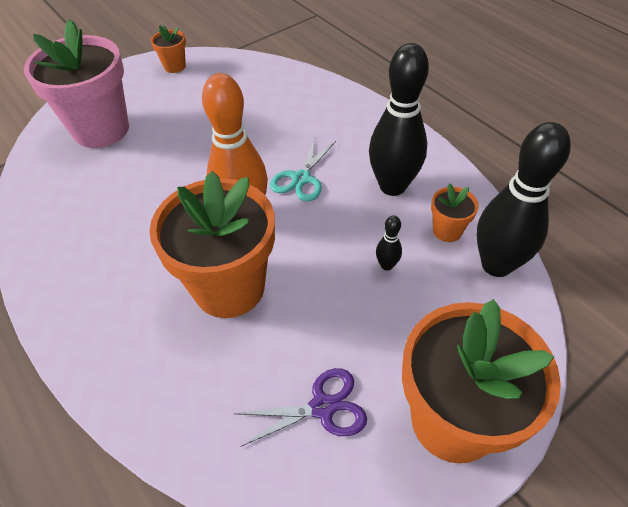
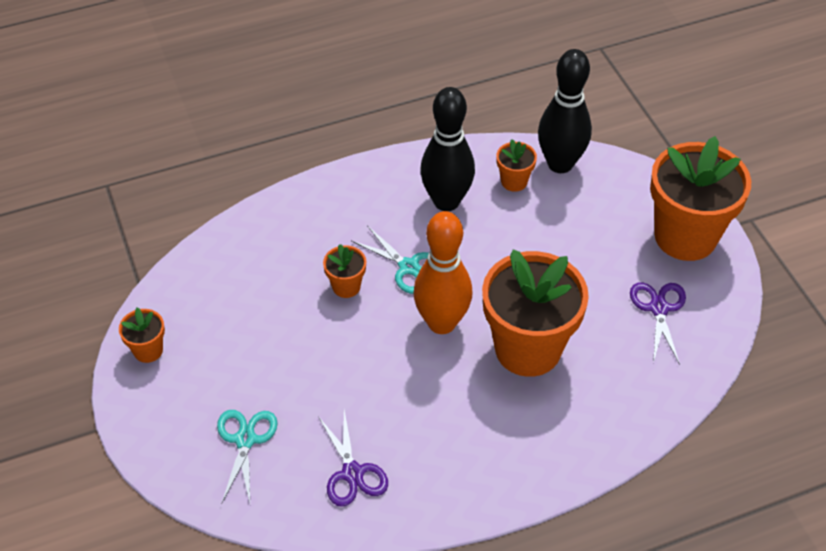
camera: 75 degrees left, 0 degrees up
pink flower pot [24,19,129,148] -> turquoise scissors [217,410,278,503]
black bowling pin [376,215,402,271] -> none
none -> purple scissors [318,410,388,507]
none -> orange flower pot [323,244,366,298]

